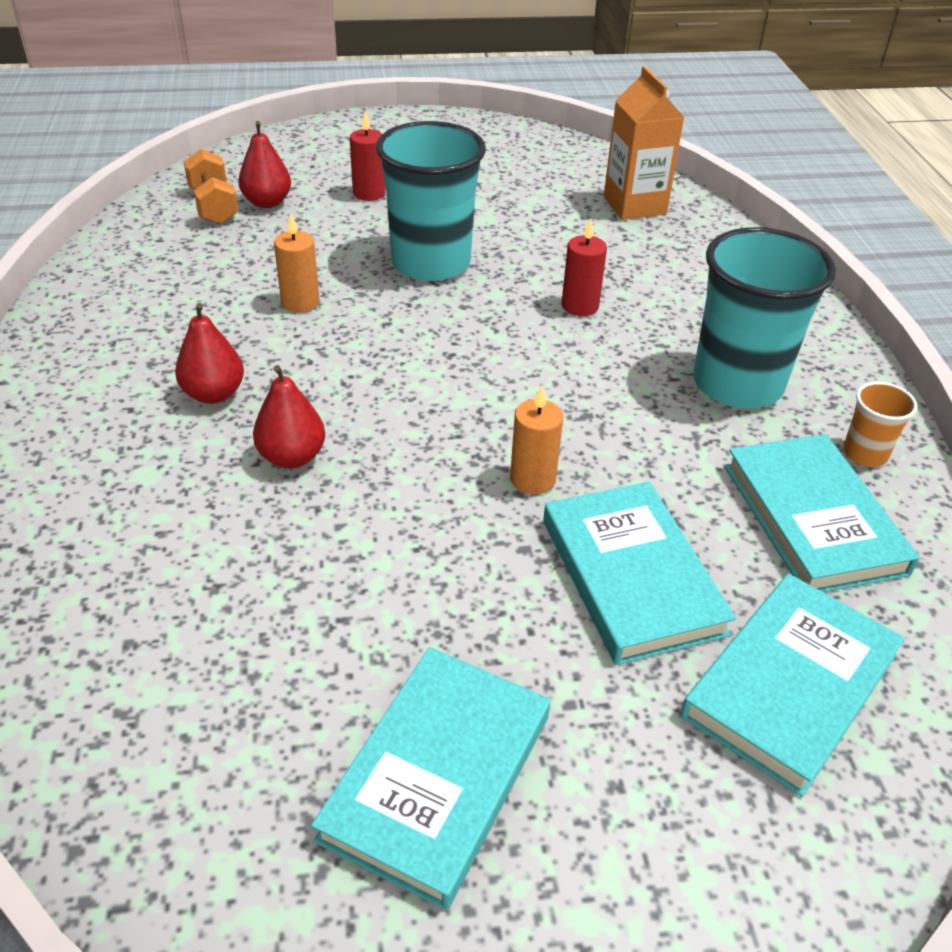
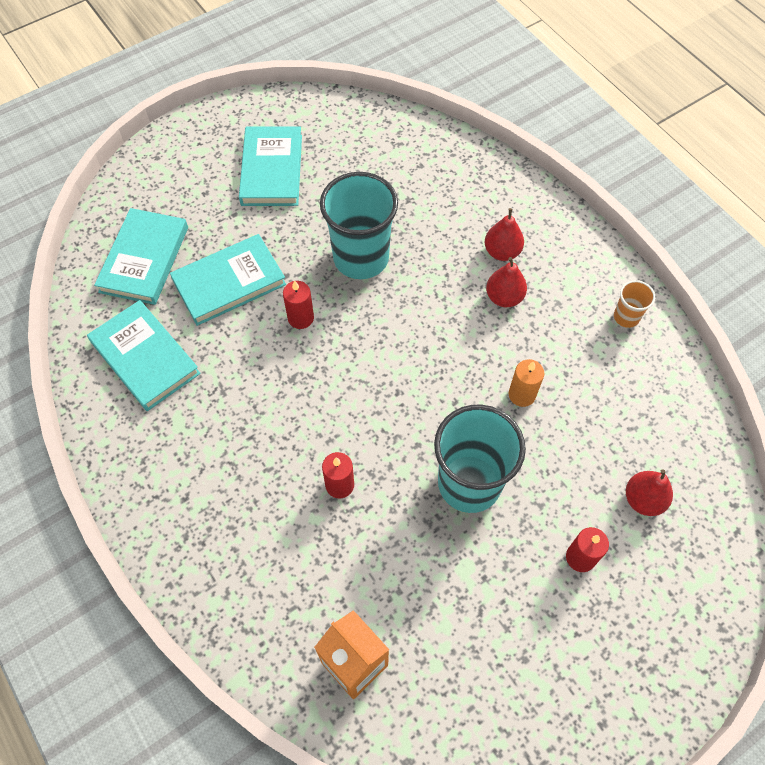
camera: 155 degrees right, 20 degrees up
orange dumbbell [184,149,239,224] -> none
red pear [253,365,325,468] -> red pear moved to [484,208,524,261]
orange candle [510,385,563,494] -> red candle [283,280,314,329]
turquoise book [543,482,736,665] -> turquoise book turned 75 degrees counterclockwise [170,234,286,326]
turquoise cup [693,227,836,408] -> turquoise cup moved to [320,172,398,279]
orange cup [843,382,917,467] -> orange cup moved to [614,280,655,328]

